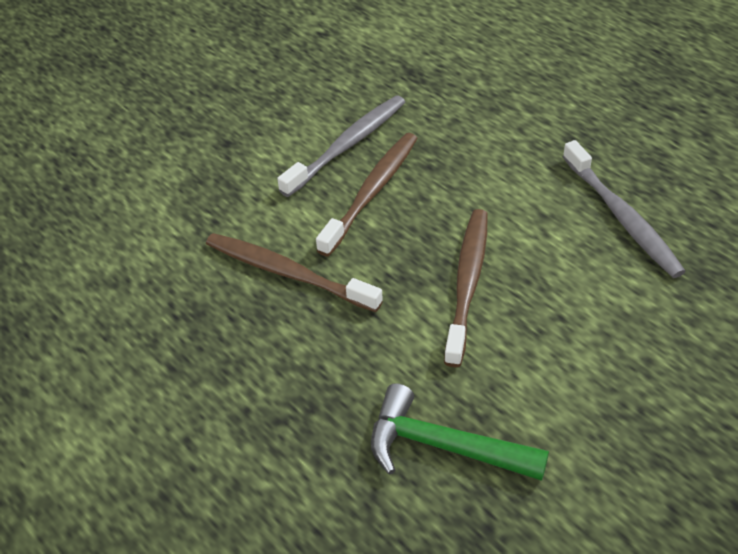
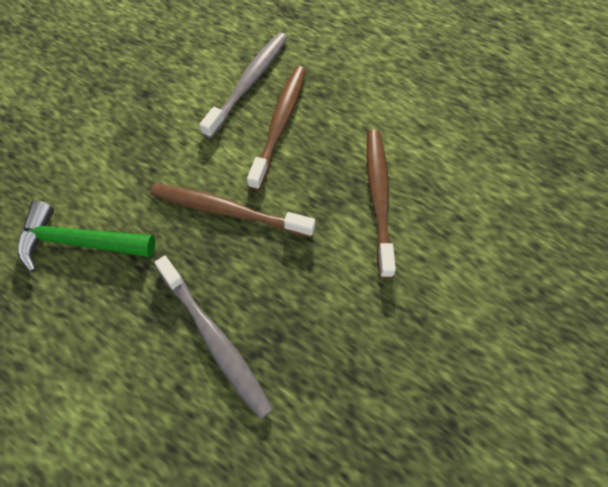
camera: 15 degrees left, 15 degrees up
green hammer [371,383,549,481] -> green hammer moved to [18,201,155,273]
grey toothbrush [563,140,686,278] -> grey toothbrush moved to [154,256,273,419]

